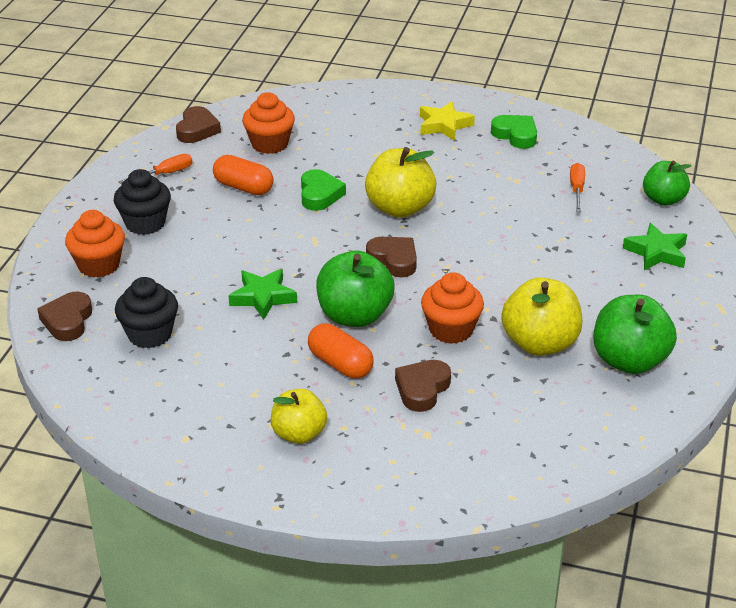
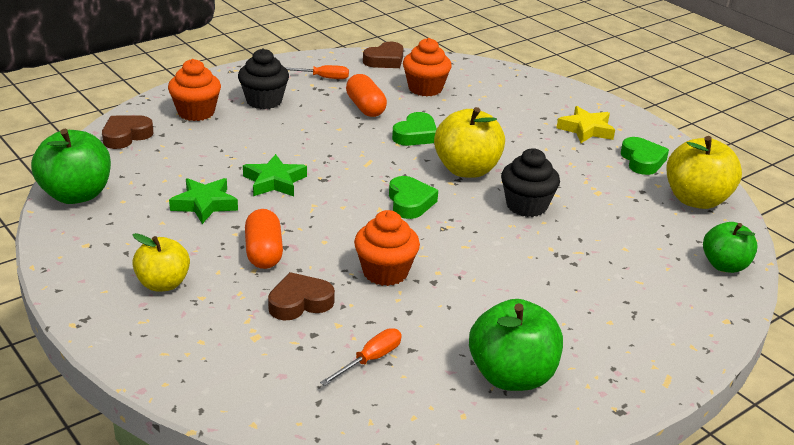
camera: 35 degrees right, 5 degrees down
black cupcake [115,277,178,349] -> black cupcake moved to [501,148,560,217]
green apple [316,251,395,327] -> green apple moved to [31,129,111,204]
brown heart [366,237,417,277] -> green heart [389,176,438,219]
yellow apple [501,277,582,356] -> yellow apple moved to [666,136,742,209]
orange screwdriver [570,163,585,212] -> orange screwdriver moved to [320,328,402,386]
green star [623,223,687,270] -> green star moved to [169,178,238,224]

